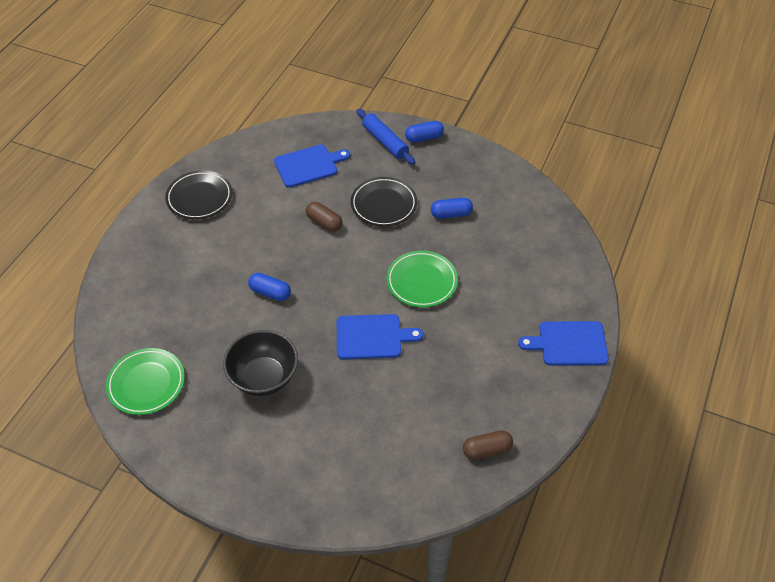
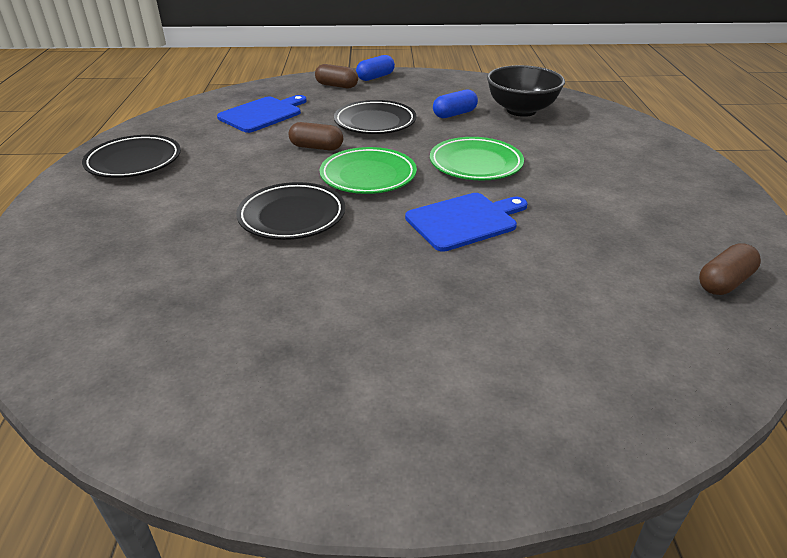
camera: 25 degrees left, 15 degrees down
green plate [106,348,185,415] -> green plate moved to [320,147,417,194]
black bowl [223,330,298,396] -> black bowl moved to [487,65,565,117]
blue capsule [248,273,291,301] -> black plate [236,182,345,240]
blue rolling pin [357,109,415,165] -> brown capsule [315,64,358,88]
blue cutting board [518,321,609,365] -> none

